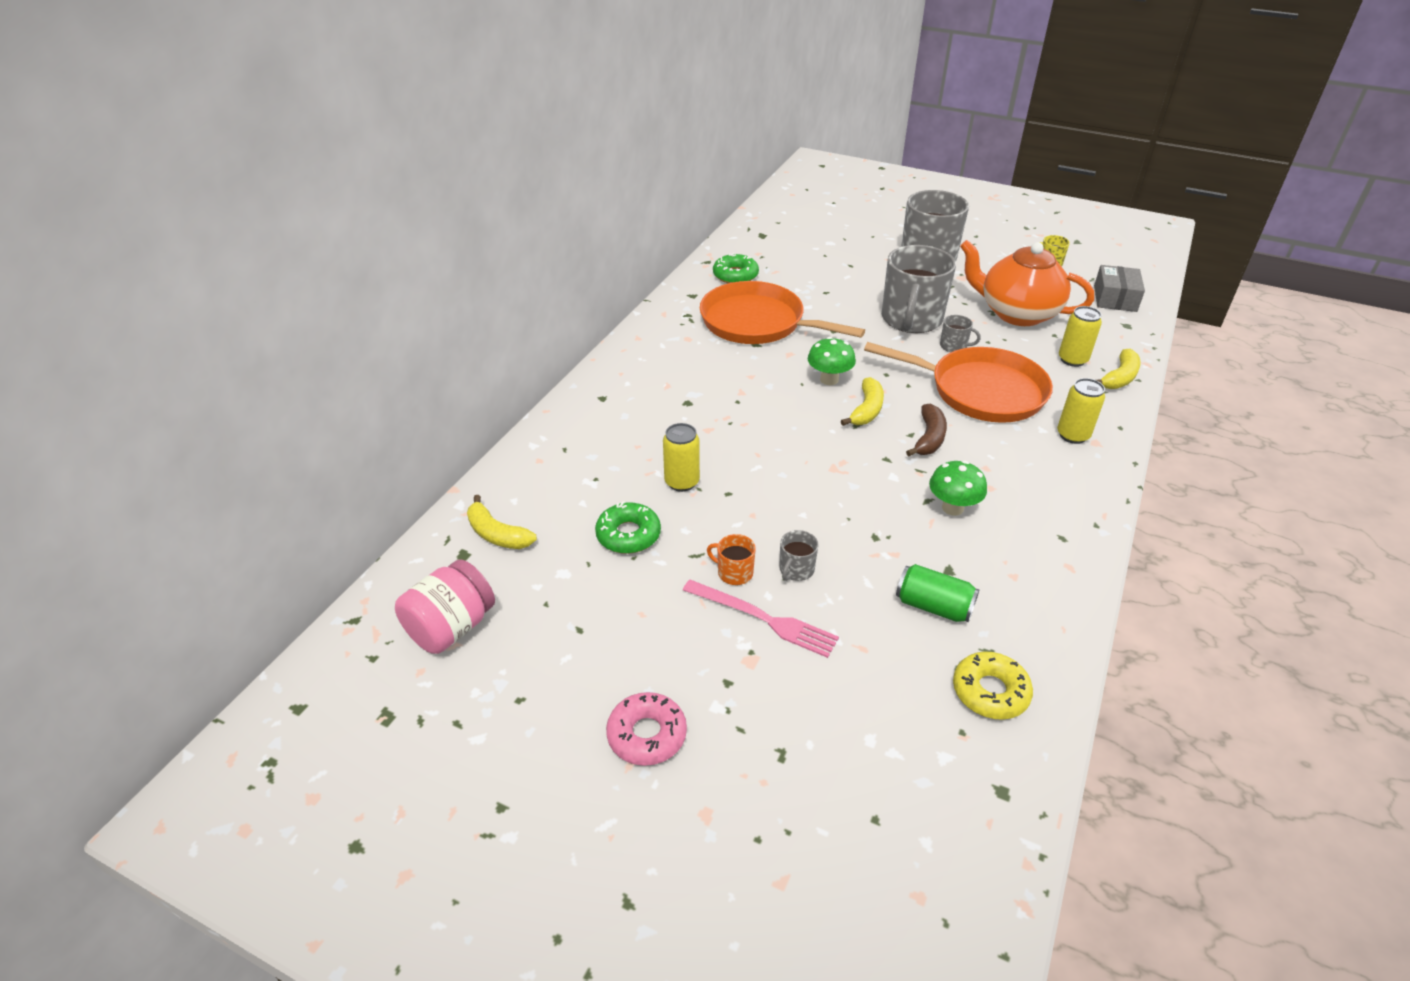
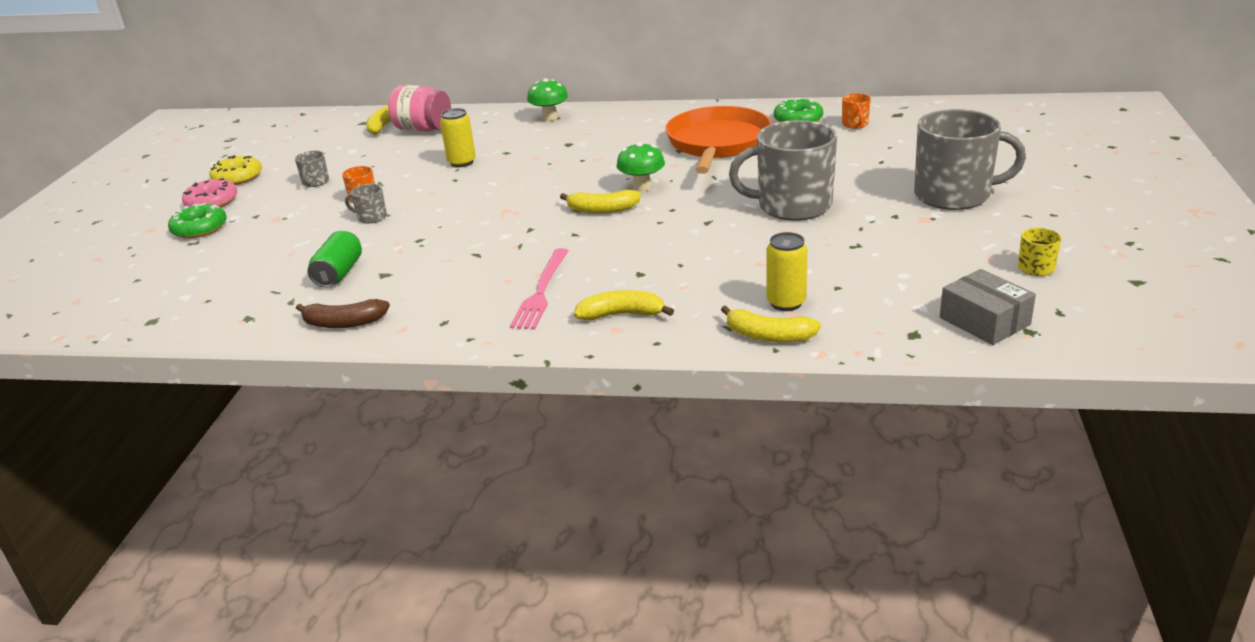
camera: 75 degrees right, 10 degrees down
pink jar [395,559,495,654] -> pink jar moved to [388,85,451,132]
green donut [595,501,661,554] -> green donut moved to [168,203,227,239]
pink fork [683,580,839,658] -> pink fork moved to [510,248,569,329]
orange pan [864,342,1053,423] -> none
brown banana [906,404,947,456] -> brown banana moved to [296,299,390,328]
green mushroom [929,461,987,516] -> green mushroom moved to [527,79,568,121]
grey mug [940,315,981,352] -> grey mug moved to [295,151,329,187]
yellow donut [953,651,1033,720] -> yellow donut moved to [209,155,262,185]
orange teapot [960,240,1094,326] -> none
yellow can [1057,378,1105,444] -> yellow banana [574,290,674,320]
grey box [1094,265,1145,312] -> grey box turned 60 degrees clockwise [940,269,1036,345]
none -> orange mug [842,93,871,129]

